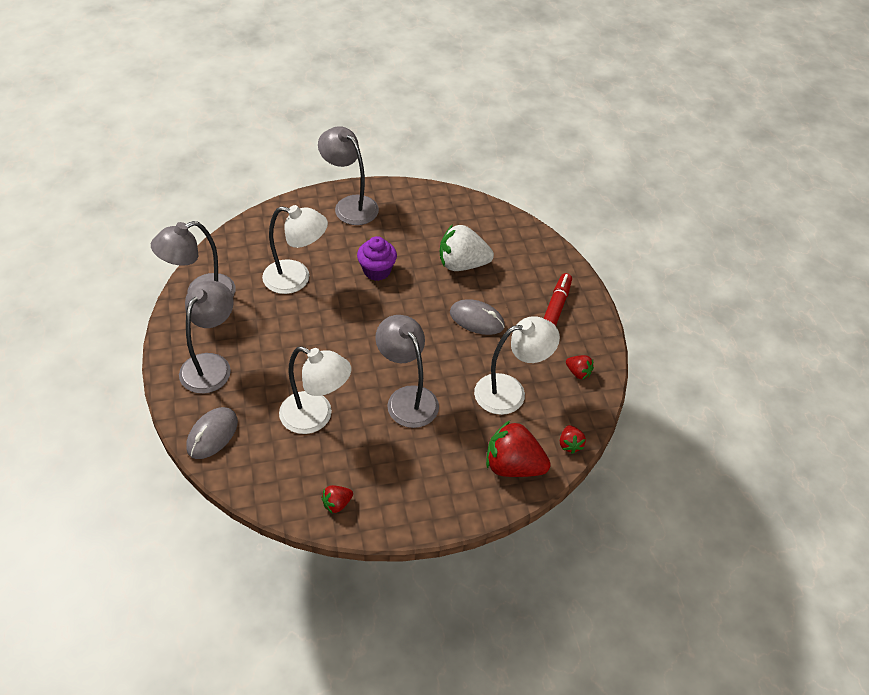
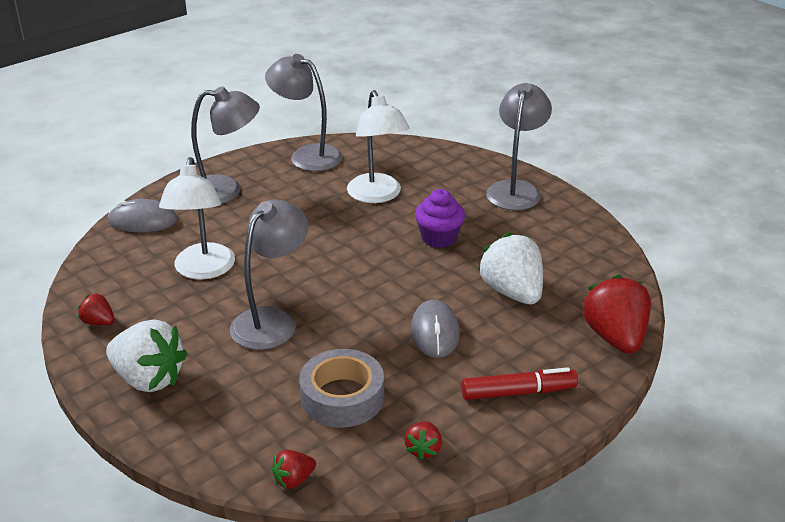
camera: 65 degrees right, 15 degrees down
white lamp [474,316,560,415] -> grey tape [299,349,384,428]
red strawberry [486,420,551,477] -> red strawberry moved to [583,274,651,354]
none -> white strawberry [106,320,187,392]

